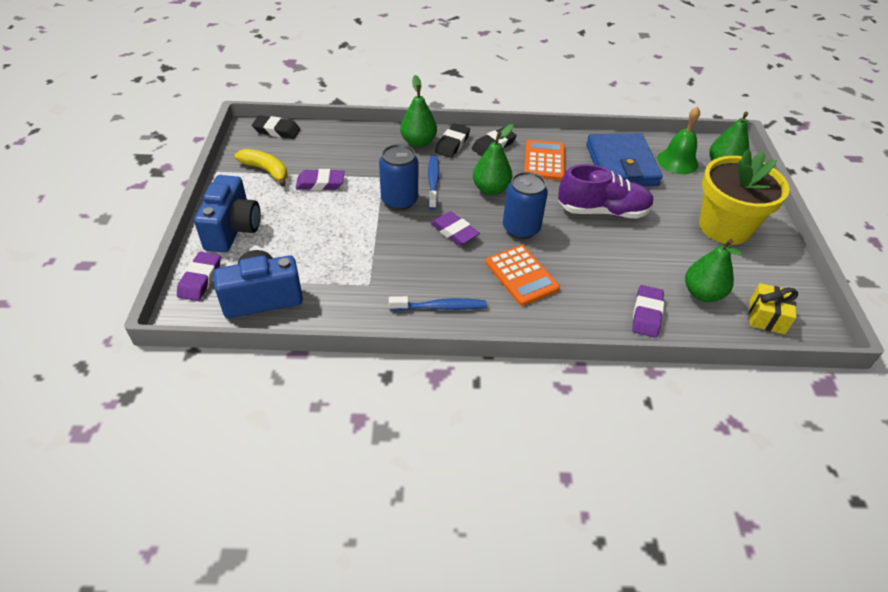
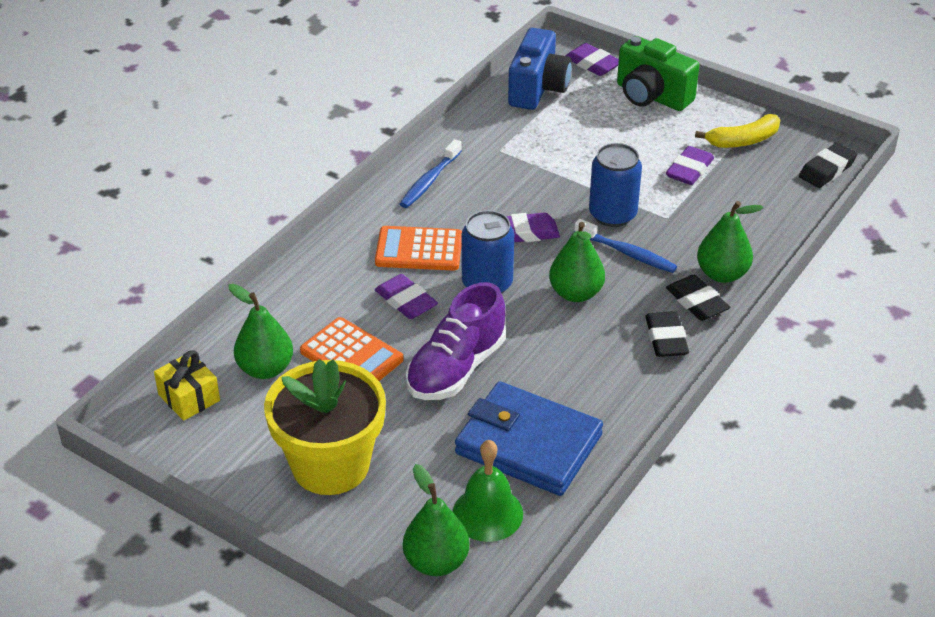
camera: 125 degrees right, 5 degrees down
blue camera [194,175,260,252] -> green camera [617,36,699,111]
orange calculator [524,140,565,181] -> orange calculator moved to [300,317,404,381]
purple eraser [632,285,664,338] -> purple eraser moved to [375,274,438,319]

